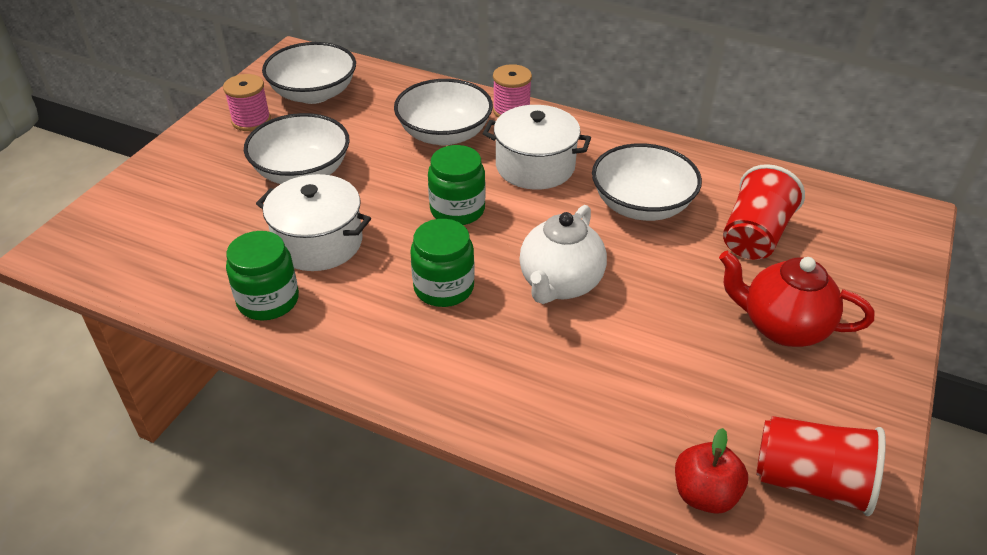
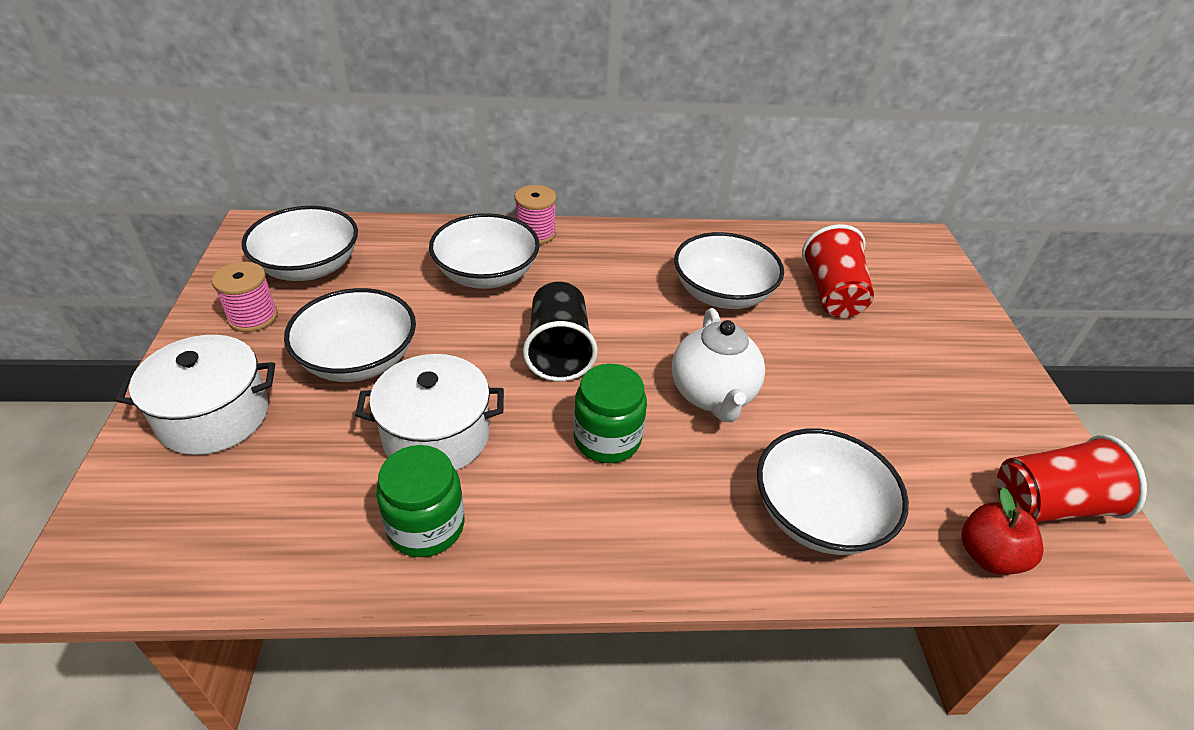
camera: 30 degrees left, 0 degrees up
green jar [428,145,485,225] -> black cup [523,282,598,381]
white pot [483,105,591,190] -> white pot moved to [116,335,275,455]
red teapot [719,251,874,347] -> none
none -> white bowl [757,428,909,555]

